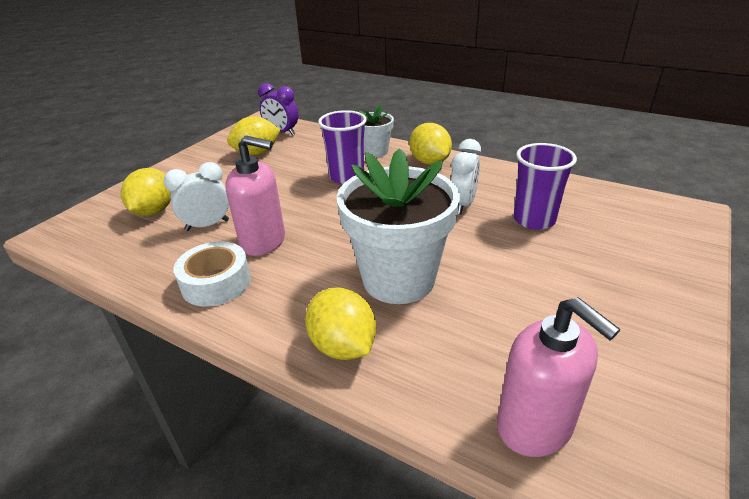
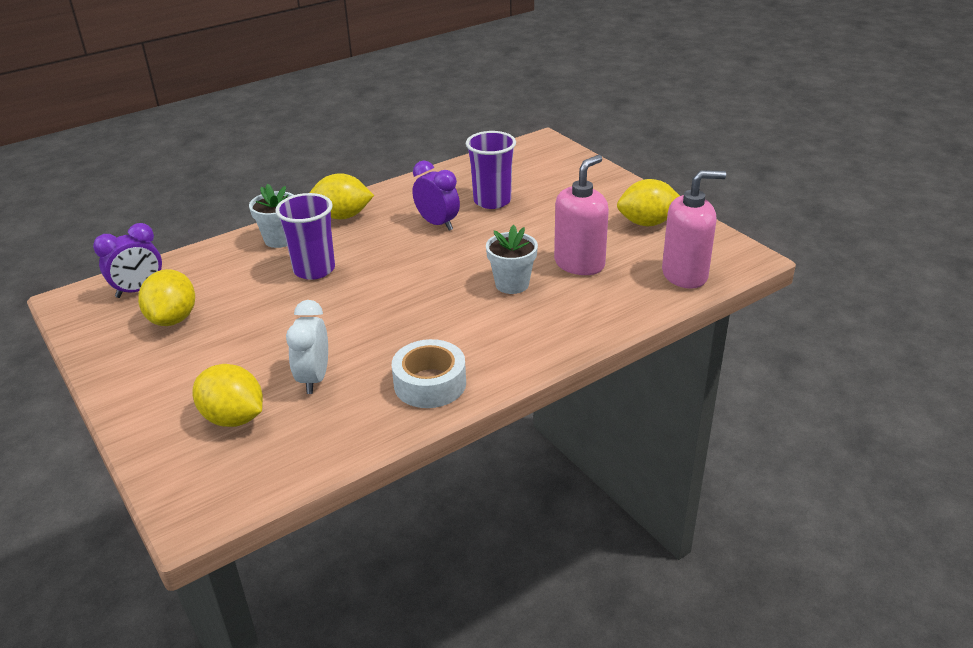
camera: 65 degrees left, 0 degrees up
pink soap dispenser [225,136,285,256] -> pink soap dispenser moved to [554,155,609,275]
yellow lemon [305,288,376,360] -> yellow lemon moved to [617,179,680,226]
white flower pot [337,148,460,304] -> white flower pot [486,225,538,294], size x0.51
white clock [451,139,481,215] -> purple clock [412,160,460,231]

